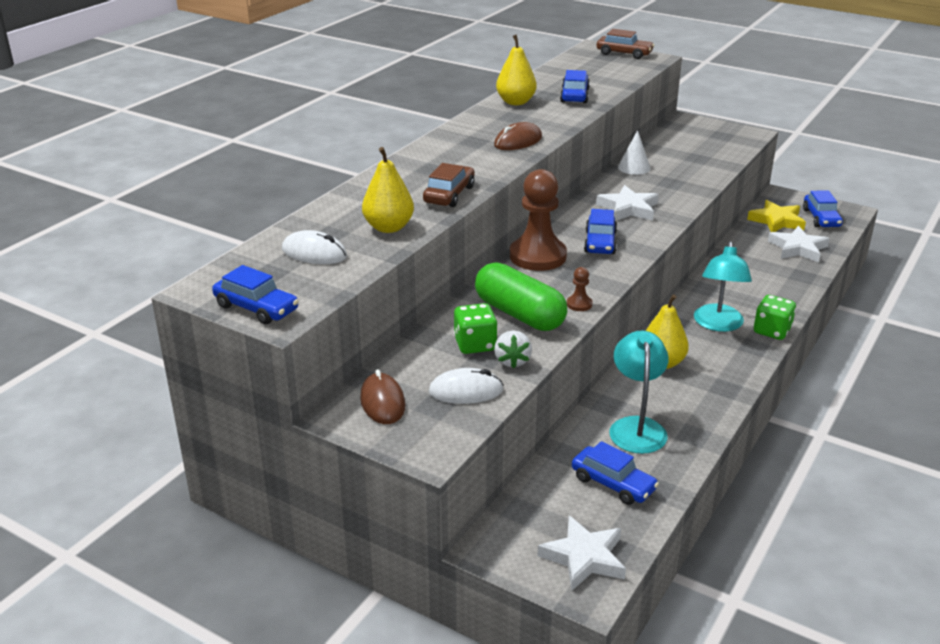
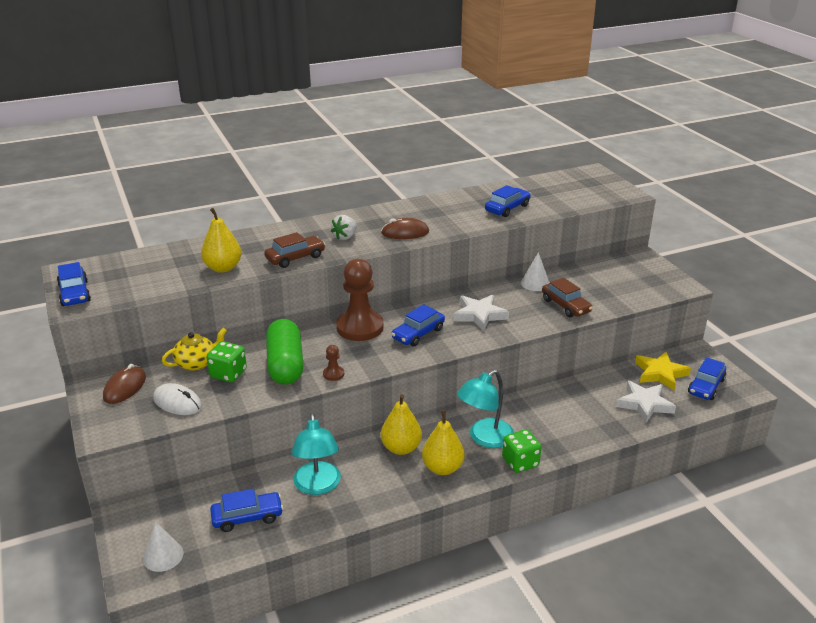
camera: 35 degrees right, 0 degrees up
white mouse [282,230,347,264] -> none
white strawberry [494,331,532,369] -> white strawberry moved to [331,215,357,240]
yellow pear [496,35,537,105] -> yellow pear moved to [422,410,465,475]
white star [537,516,626,590] -> white cone [143,522,183,572]
blue car [572,441,659,505] -> blue car turned 90 degrees counterclockwise [210,489,283,532]
brown car [597,29,654,59] -> brown car moved to [542,278,593,317]
turquoise lamp [609,330,669,454] -> turquoise lamp turned 135 degrees clockwise [291,413,341,495]
none -> yellow teapot [162,328,227,371]

